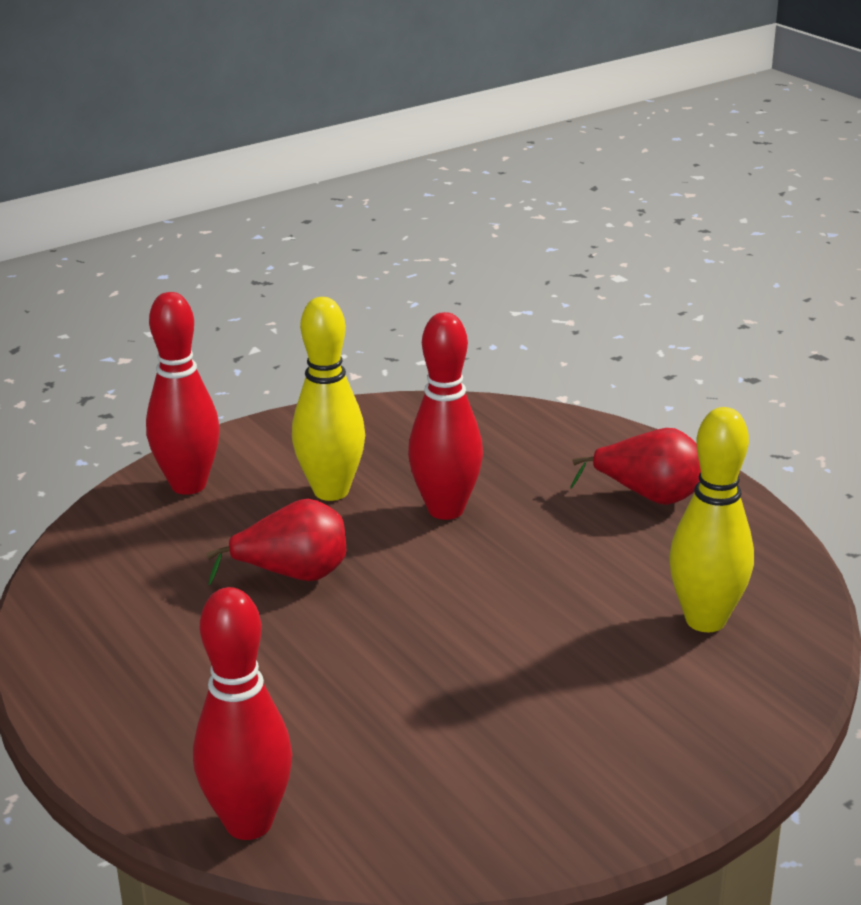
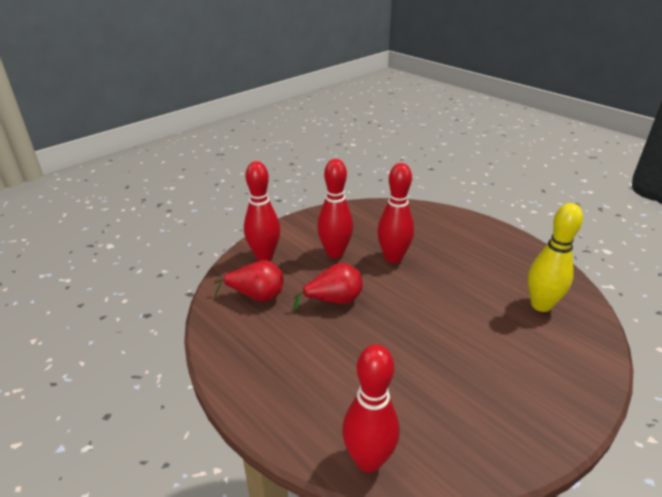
camera: 10 degrees left, 5 degrees up
yellow bowling pin [292,297,365,501] -> red bowling pin [317,159,353,258]
red pear [570,428,701,505] -> red pear moved to [214,260,283,302]

